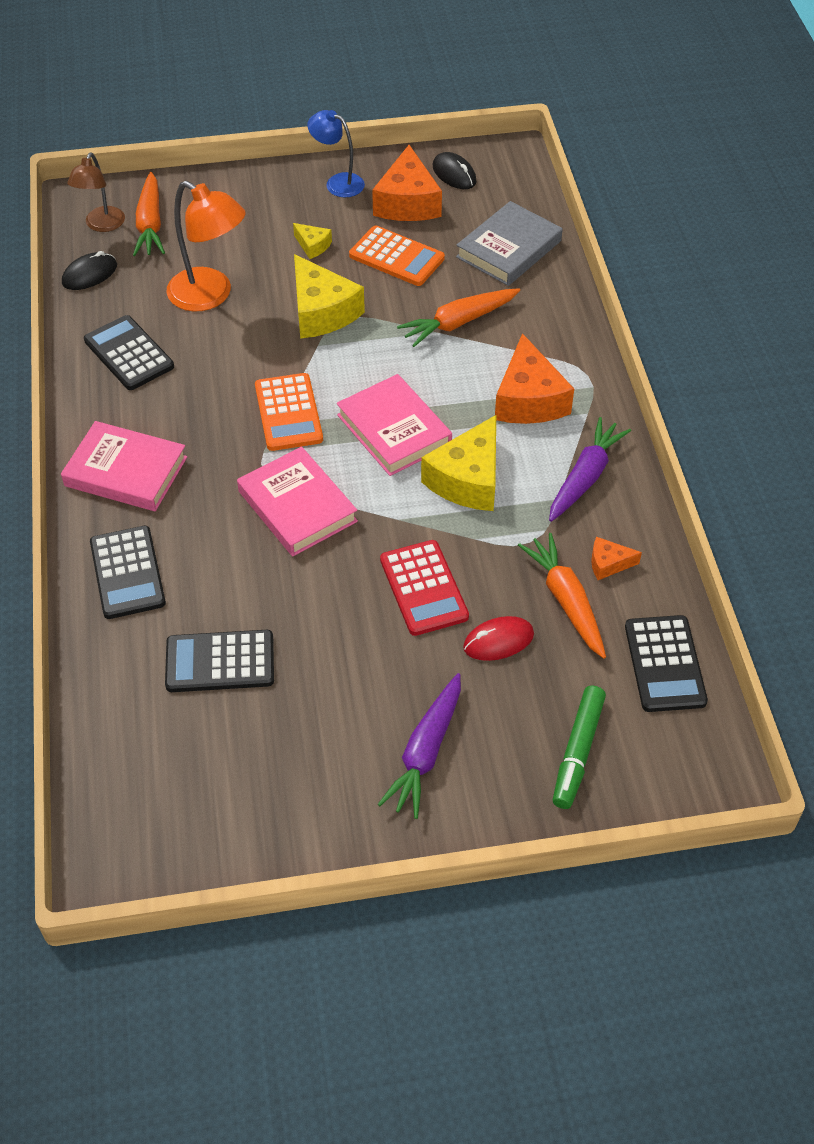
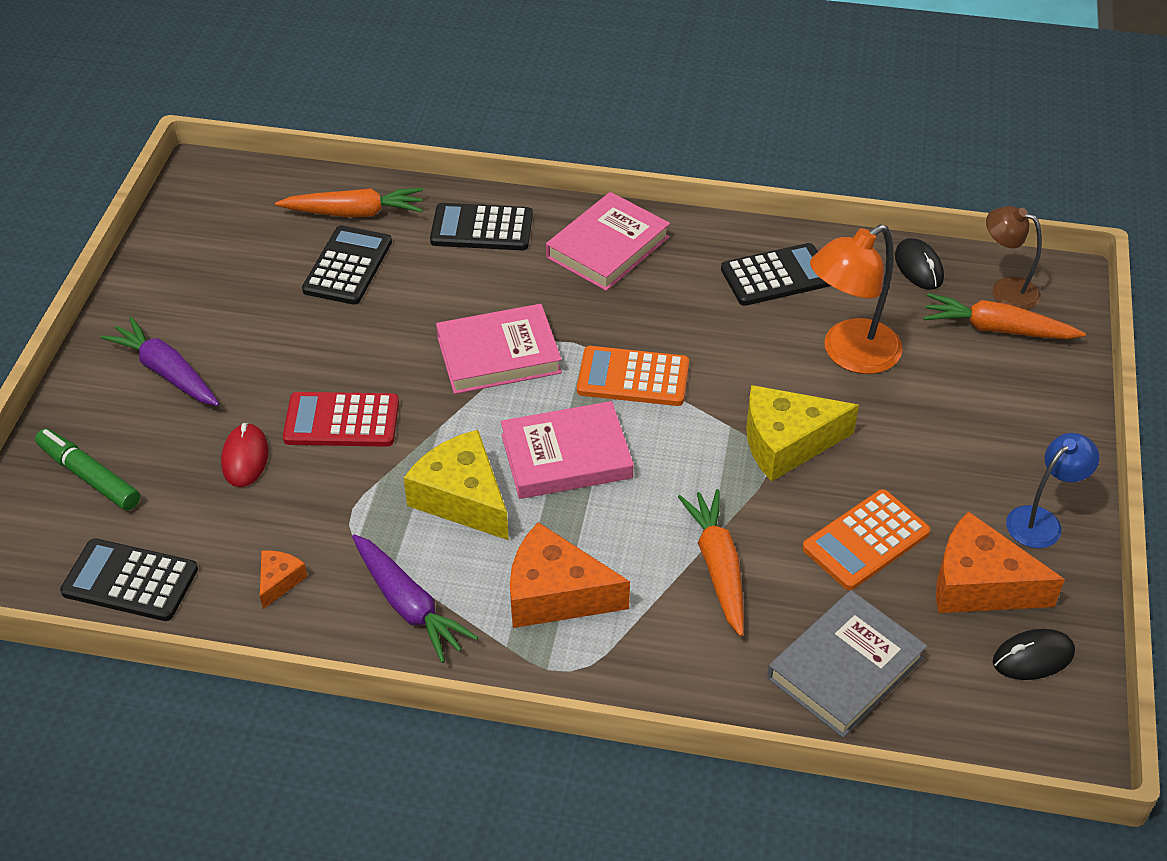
camera: 110 degrees right, 5 degrees down
yellow cheese [293,223,332,259] -> none
grey book [456,201,563,286] -> grey book turned 75 degrees clockwise [767,590,927,738]
orange carrot [518,533,606,659] -> orange carrot moved to [275,188,423,217]

